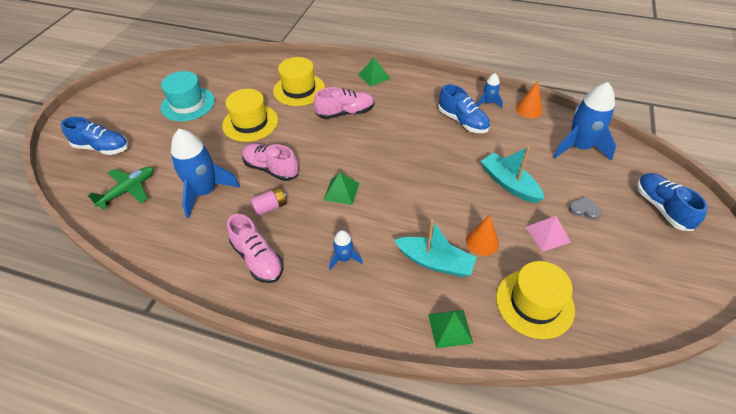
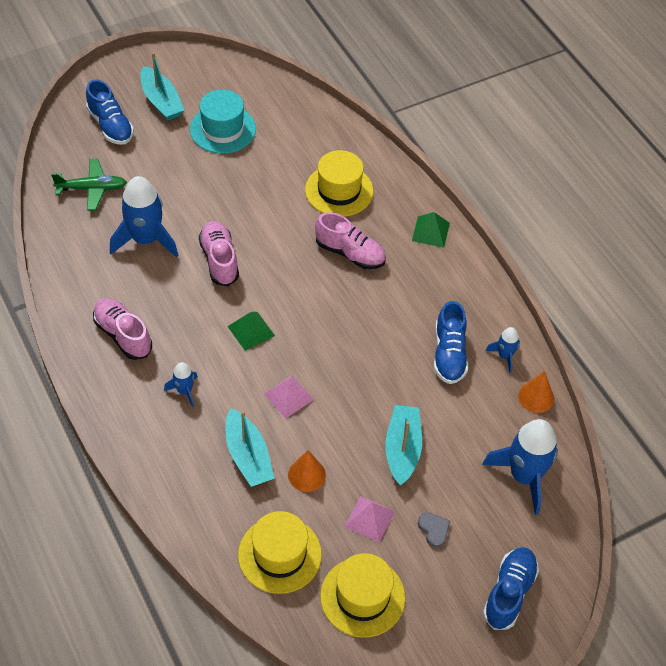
camera: 40 degrees right, 5 degrees up
yellow hat [222,89,278,142] -> yellow hat moved to [320,553,405,638]
pink shoe [227,214,283,283] -> pink shoe turned 135 degrees clockwise [93,298,152,360]
pink battery [250,187,287,216] -> none
green pyramid [428,310,473,349] -> none
none -> turquoise boat [140,52,184,121]
none -> pink pyramid [264,376,314,419]

